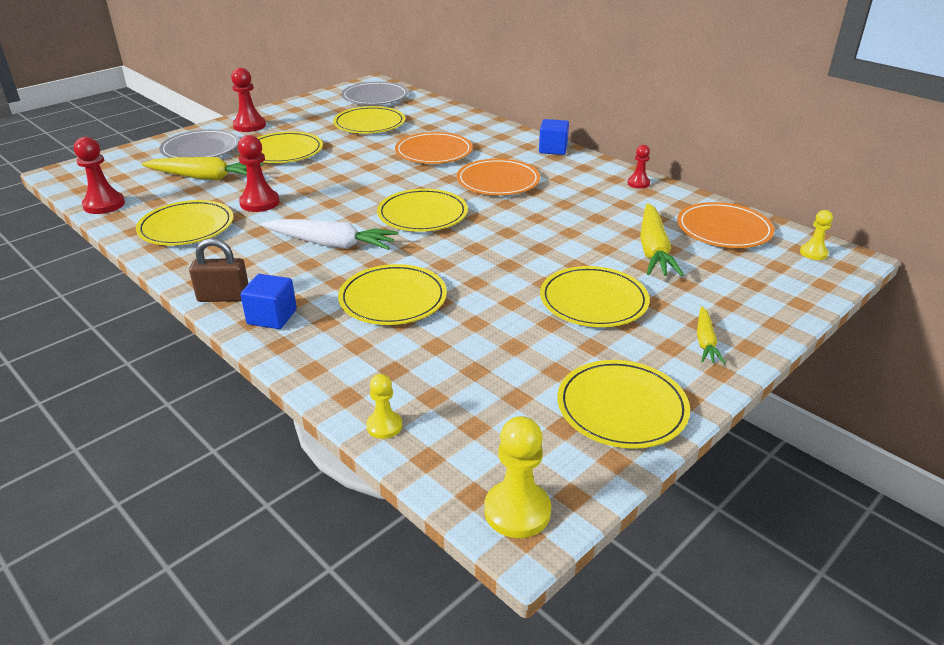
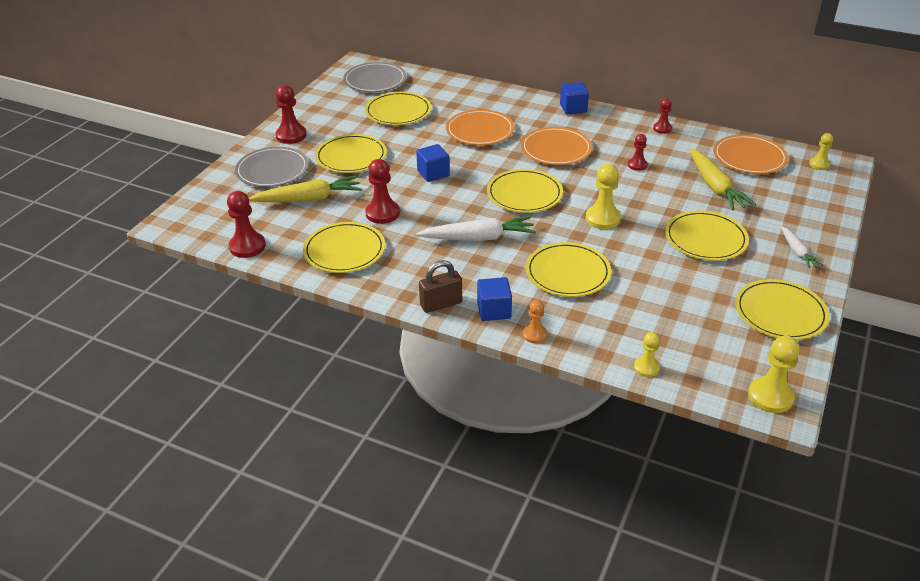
camera: 20 degrees left, 5 degrees up
yellow carrot [697,306,725,364] -> white carrot [781,226,823,268]
none -> blue cube [416,144,450,182]
none -> orange pawn [523,300,547,343]
none -> yellow pawn [586,164,621,229]
none -> red pawn [628,134,648,171]

